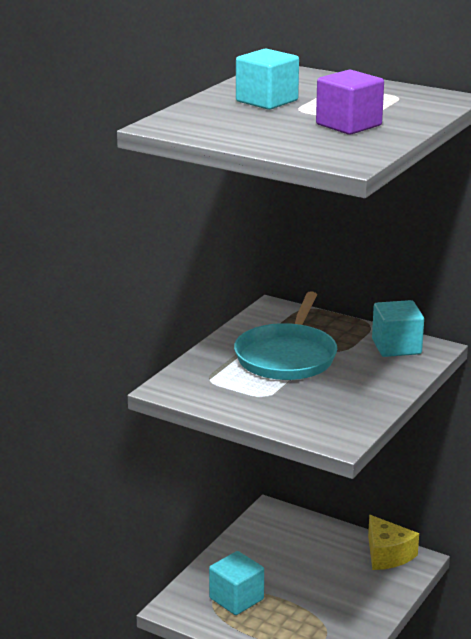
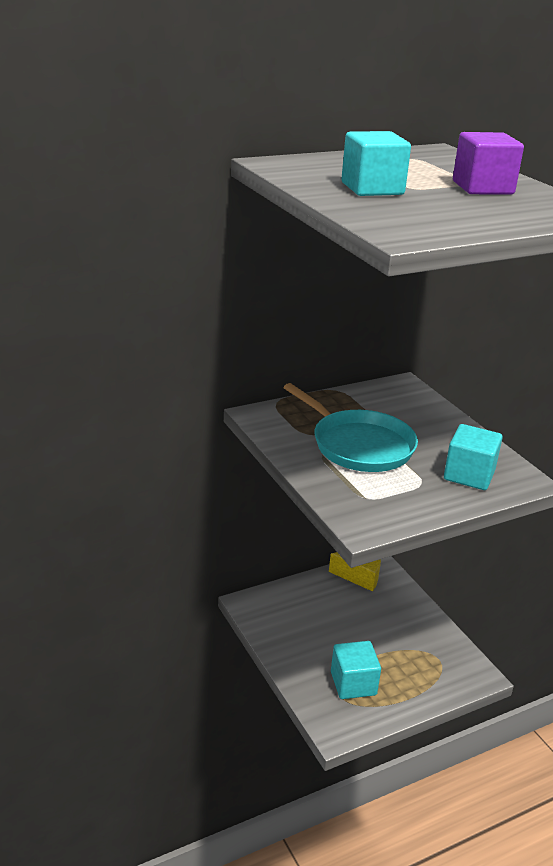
camera: 60 degrees left, 5 degrees up
turquoise cube [372,300,424,357] -> turquoise cube moved to [444,424,503,490]

